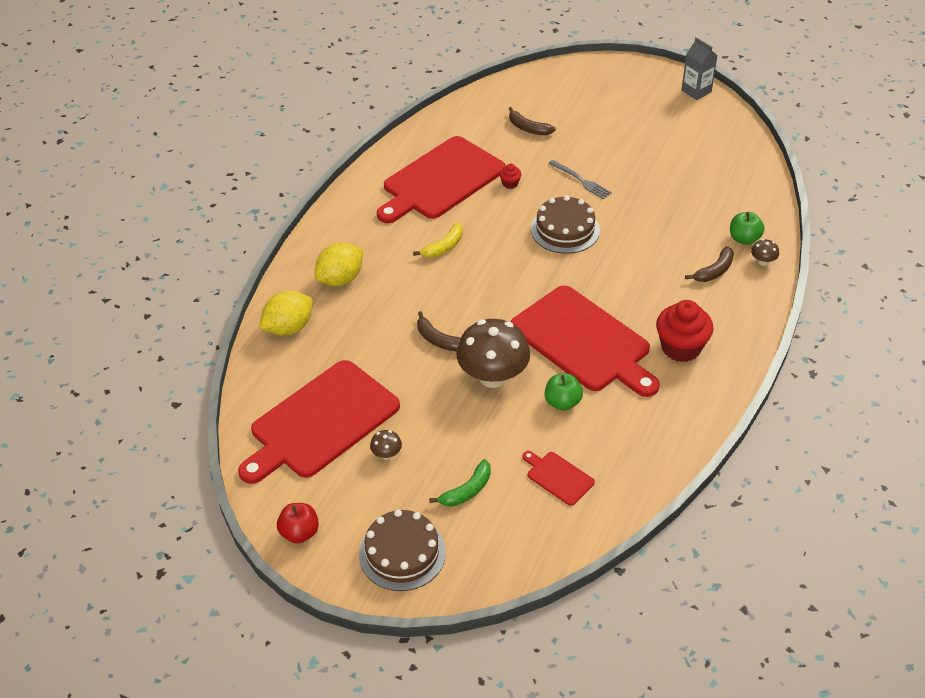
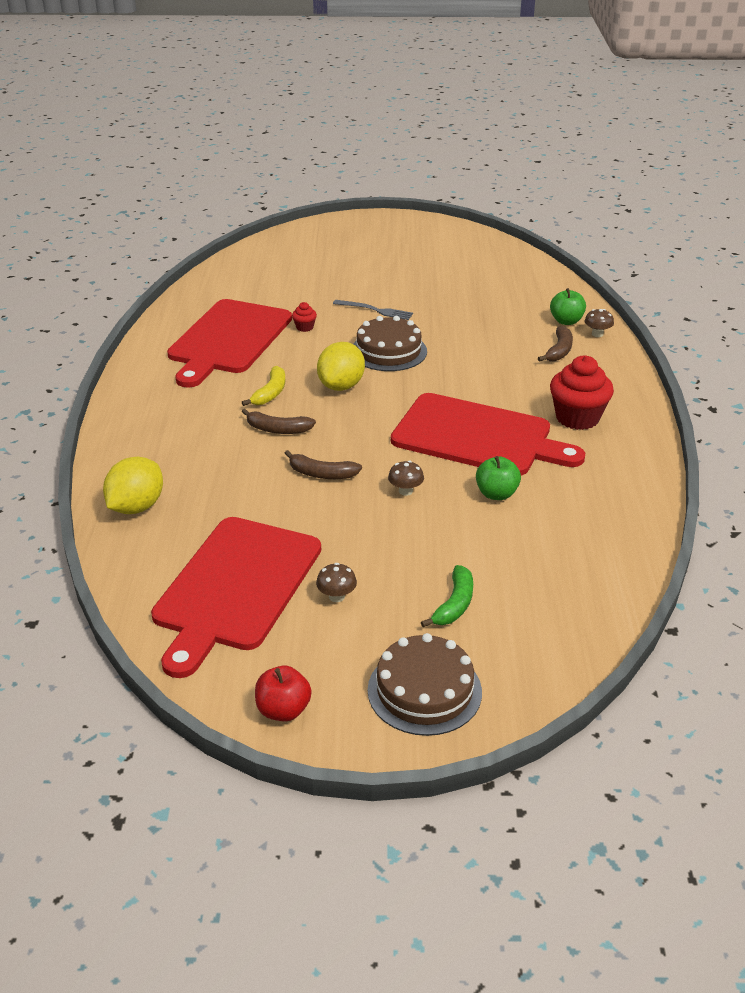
camera: 25 degrees left, 10 degrees down
yellow lemon [315,243,363,286] -> yellow lemon moved to [317,342,365,391]
brown mushroom [456,319,530,388] -> brown mushroom [388,461,424,496], size x0.41
brown banana [509,107,556,135] -> brown banana moved to [242,409,316,434]
red cutting board [522,451,595,506] -> none
grey carton [681,37,717,100] -> none

